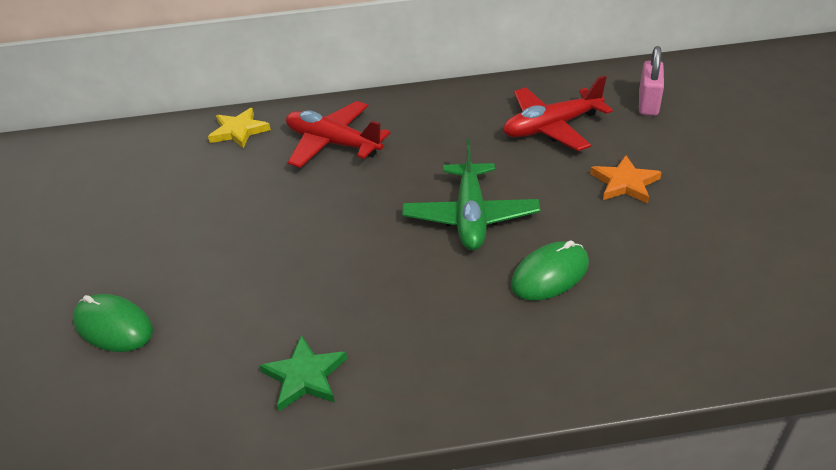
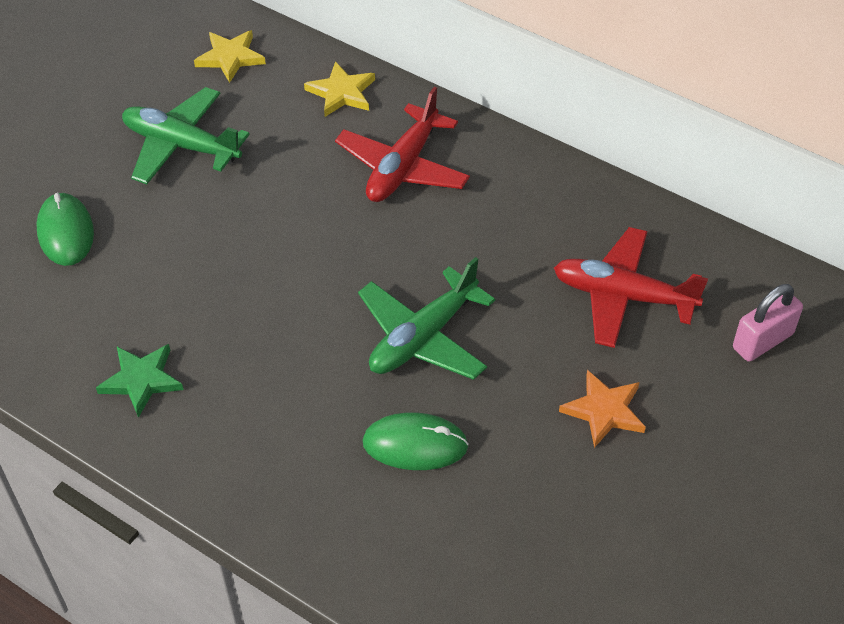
camera: 40 degrees right, 10 degrees up
red plane [286,101,390,168] -> red plane turned 135 degrees counterclockwise [335,87,470,202]
none -> green plane [122,87,250,184]
none -> yellow star [194,30,266,83]

